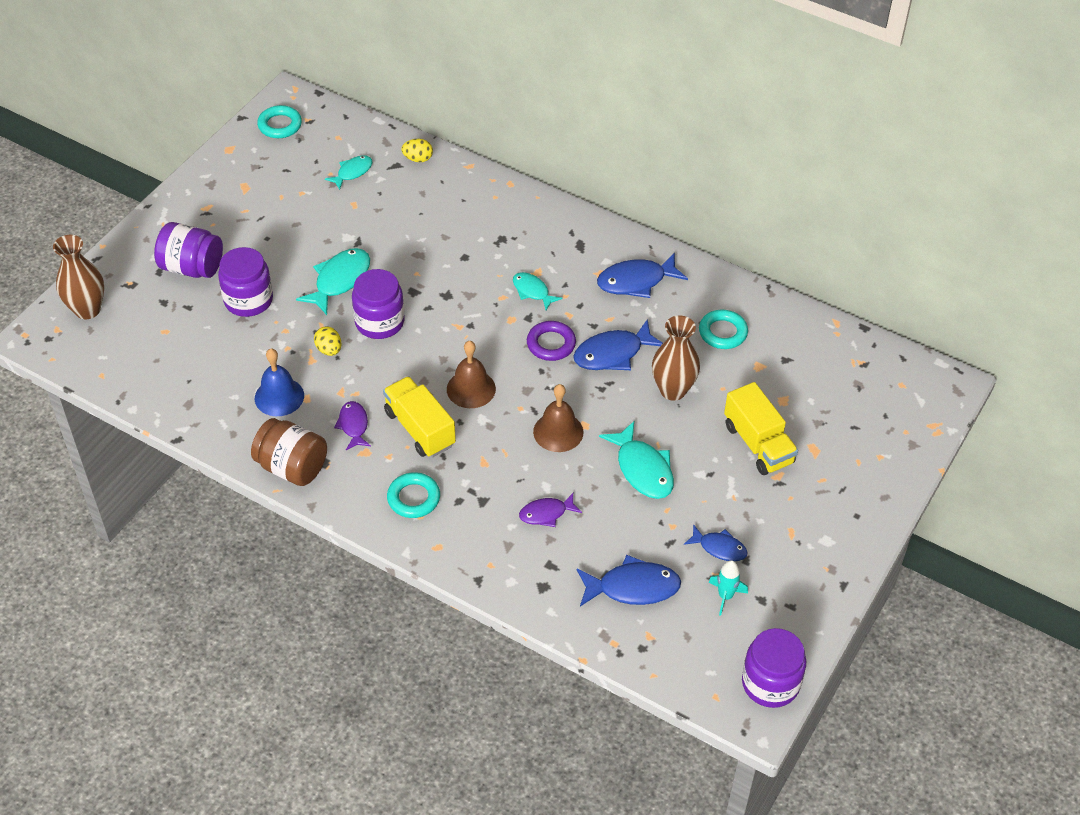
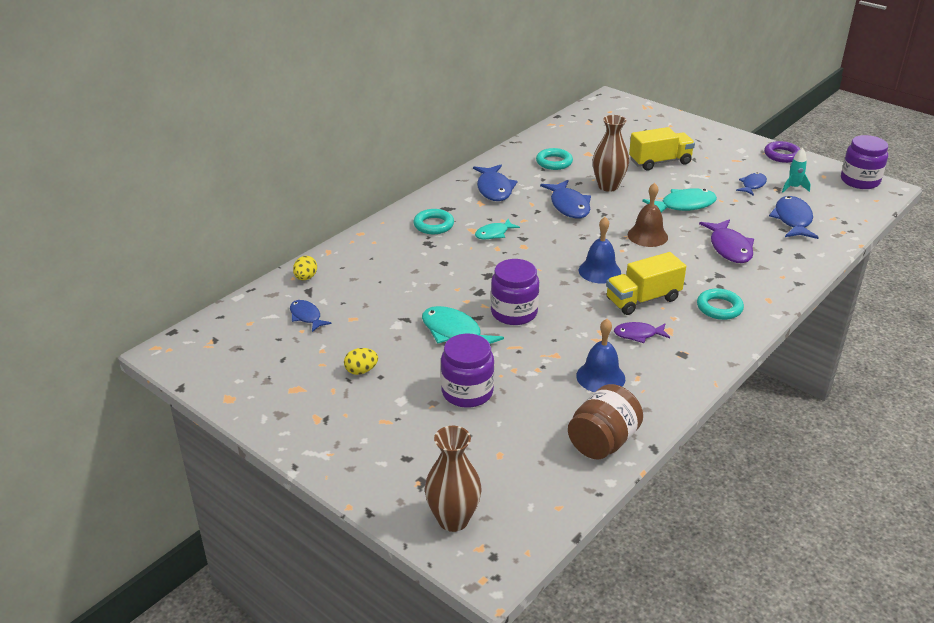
camera: 80 degrees left, 15 degrees down
purple jar [154,222,223,278] -> none
brown jar [251,418,327,486] -> brown jar moved to [568,384,643,459]
turquoise ring [257,105,302,138] -> turquoise ring moved to [413,209,454,234]
yellow egg [314,326,341,356] -> yellow egg moved to [344,348,378,375]
turquoise fish [325,155,372,190] -> blue fish [290,300,332,332]
brown bell [447,341,496,408] -> blue bell [579,217,621,284]
purple fish [519,493,582,527] -> purple fish [699,219,754,263], size x1.62
purple ring [527,321,576,361] -> purple ring moved to [764,141,800,163]

